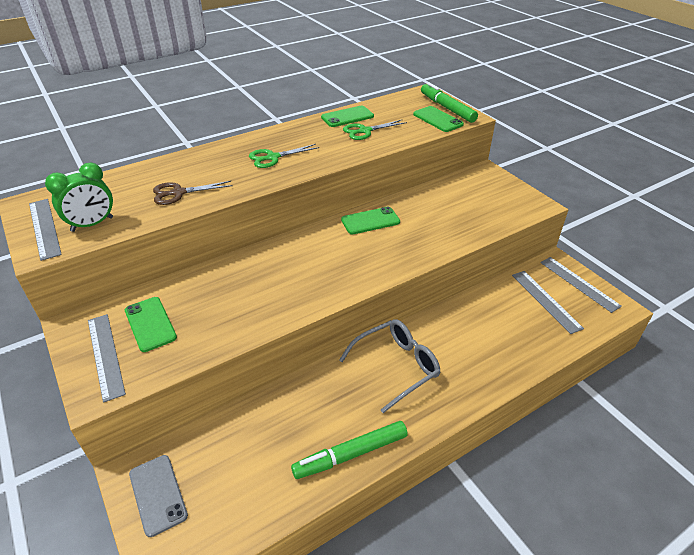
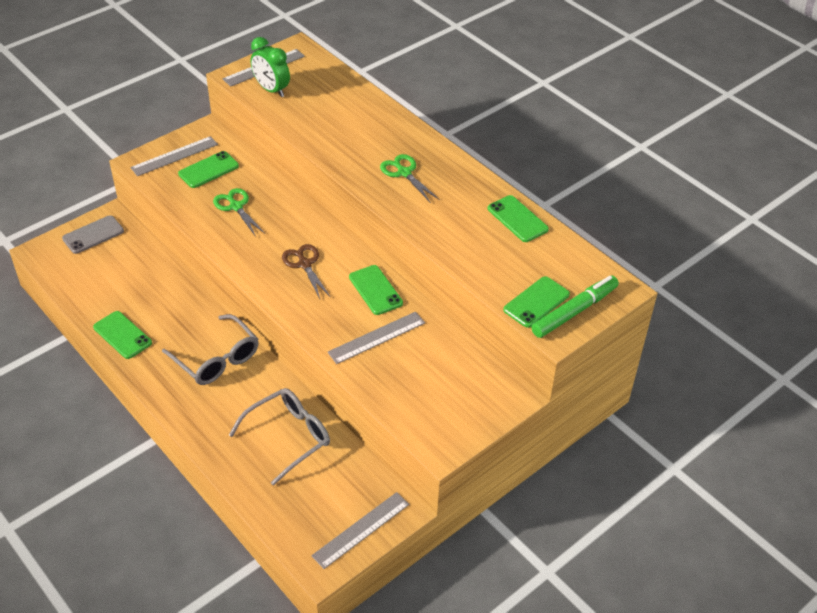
camera: 80 degrees right, 5 degrees up
brown scissors [153,181,233,205] -> brown scissors moved to [282,244,331,299]
green marker [291,421,408,479] -> green phone [93,311,152,359]
green scissors [343,120,407,140] -> green scissors moved to [213,188,265,237]
grey ruler [512,271,584,334] -> grey ruler moved to [327,312,425,364]
none -> grey glasses [229,388,330,486]

